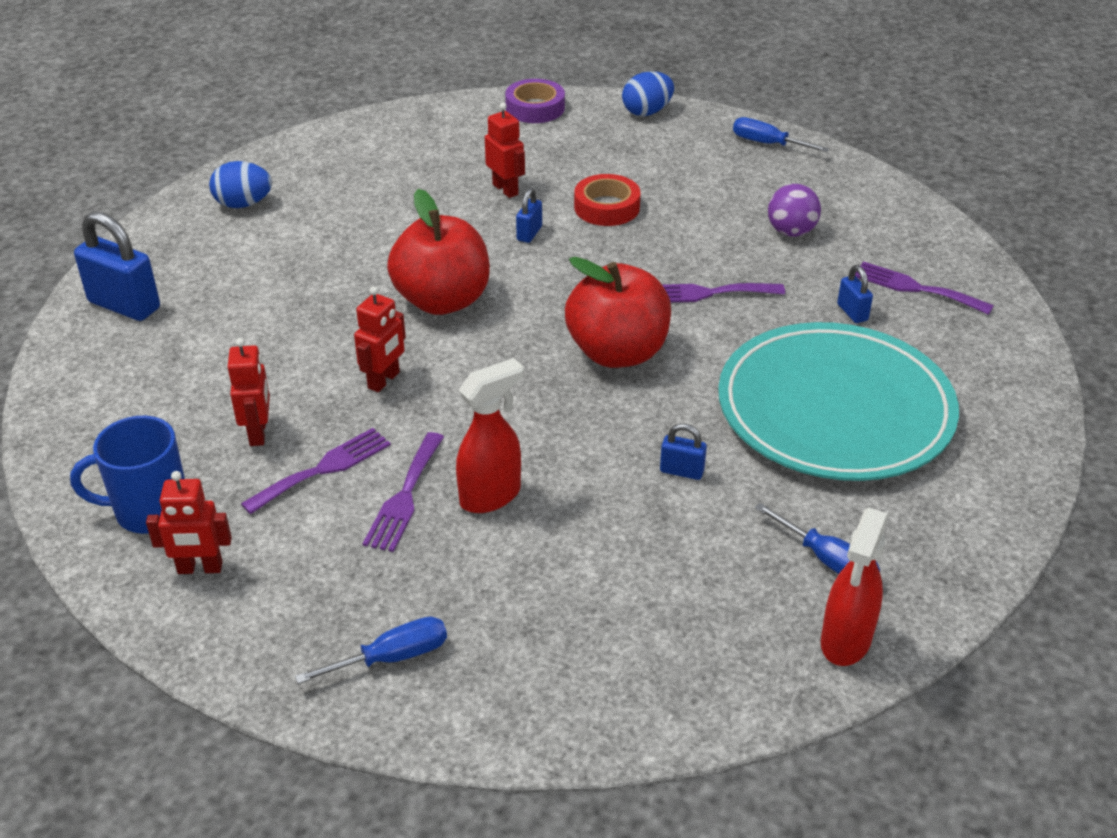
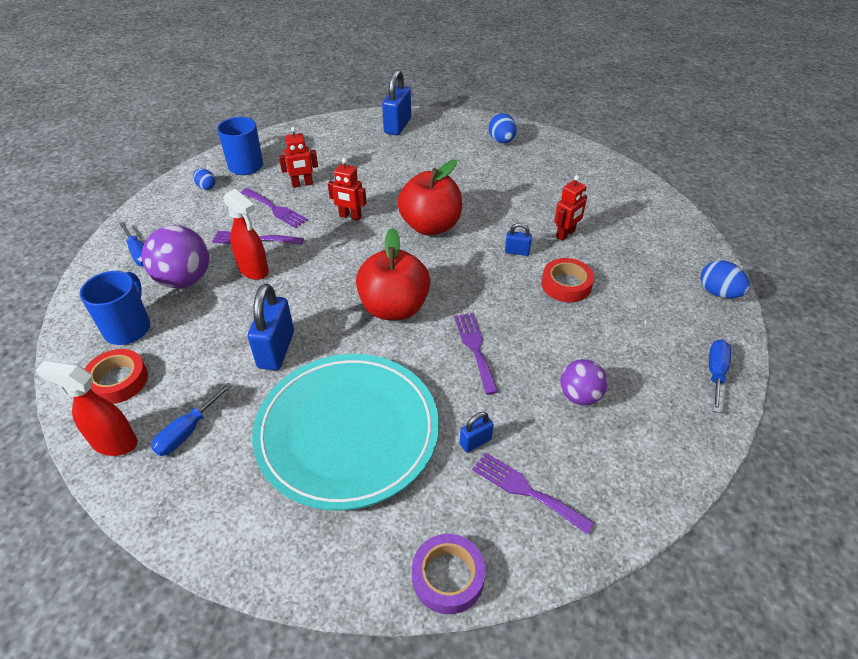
camera: 80 degrees right, 5 degrees up
red robot [146,471,232,574] -> blue egg [193,169,216,190]
purple tape [505,79,565,123] -> purple tape moved to [412,534,486,614]
blue padlock [660,423,707,480] -> blue padlock [248,283,294,370], size x1.98
purple fork [855,261,994,315] -> purple fork turned 75 degrees counterclockwise [472,452,595,535]
none -> blue mug [80,271,150,345]
none -> red tape [85,349,148,404]
none -> purple ball [142,225,209,288]

